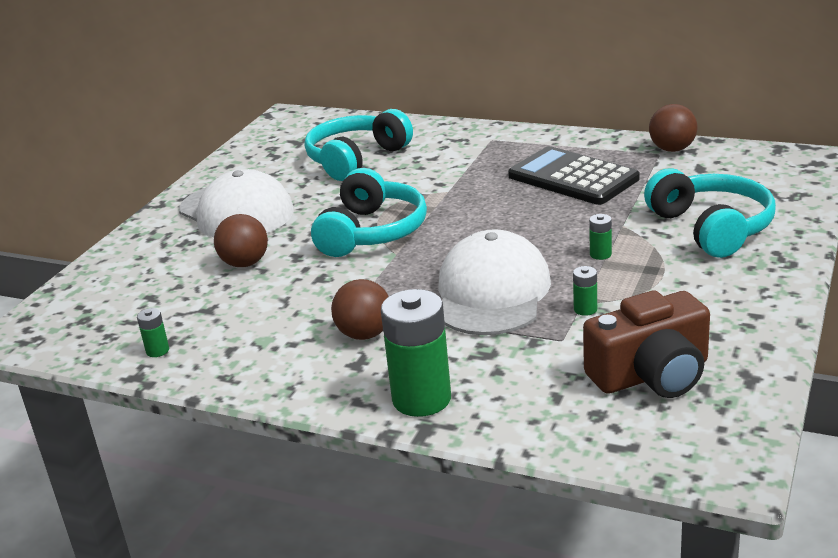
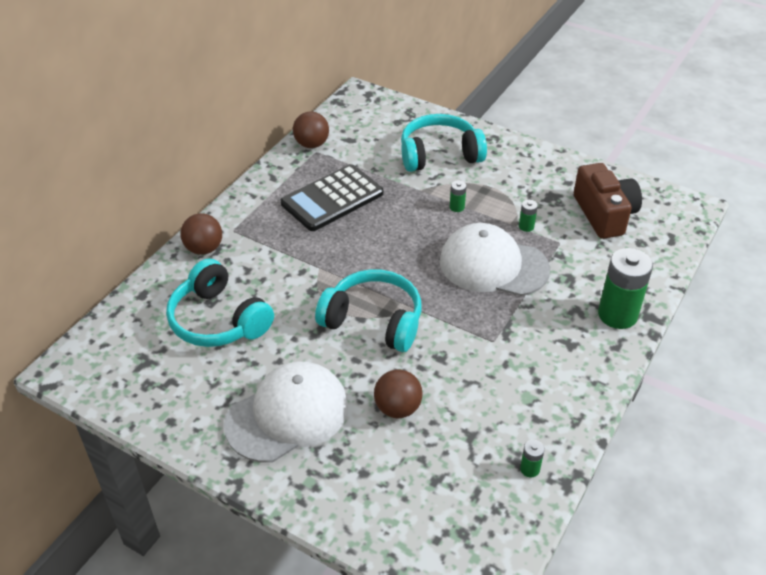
camera: 85 degrees left, 15 degrees up
brown ball [331,279,389,340] -> brown ball moved to [181,213,222,255]

